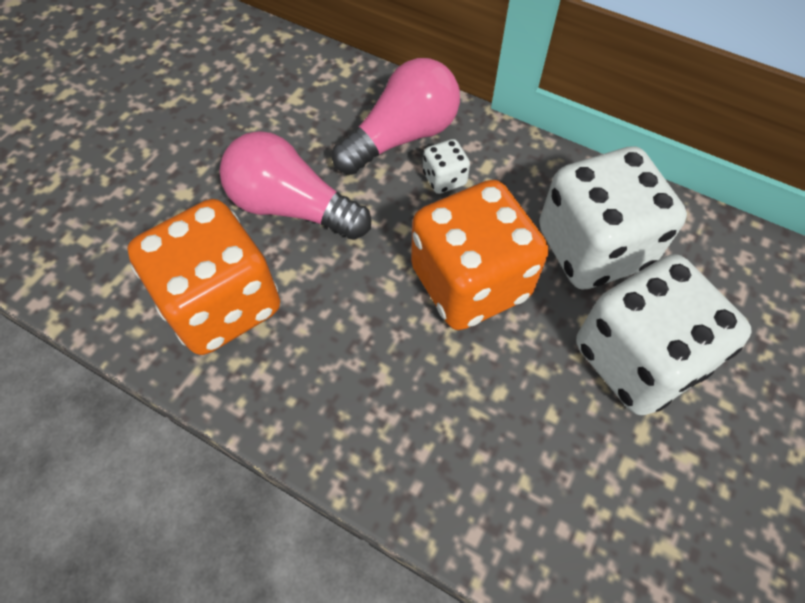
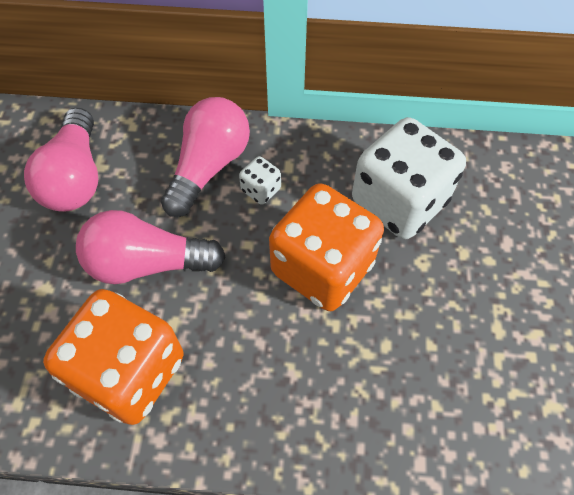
camera: 25 degrees left, 0 degrees up
white dice [576,254,752,415] -> none
none -> pink light bulb [24,107,98,212]

